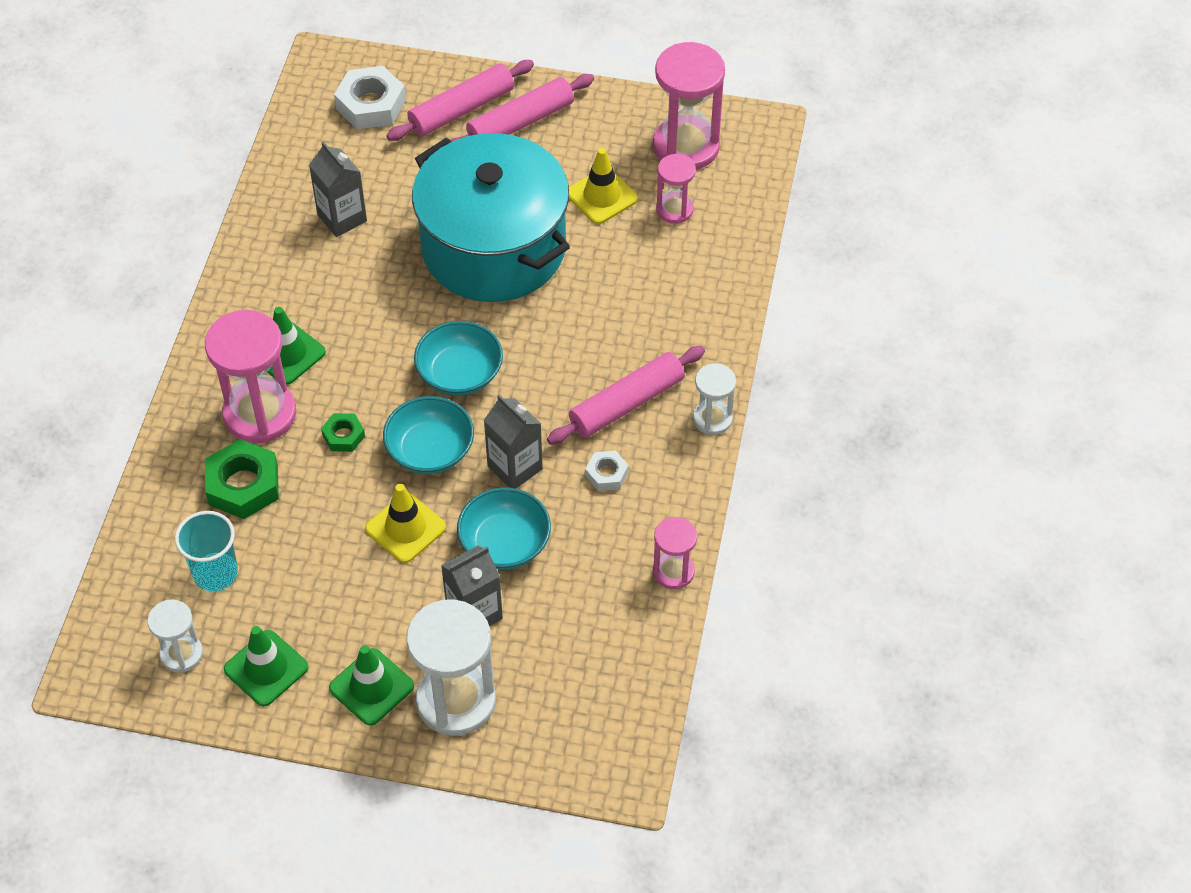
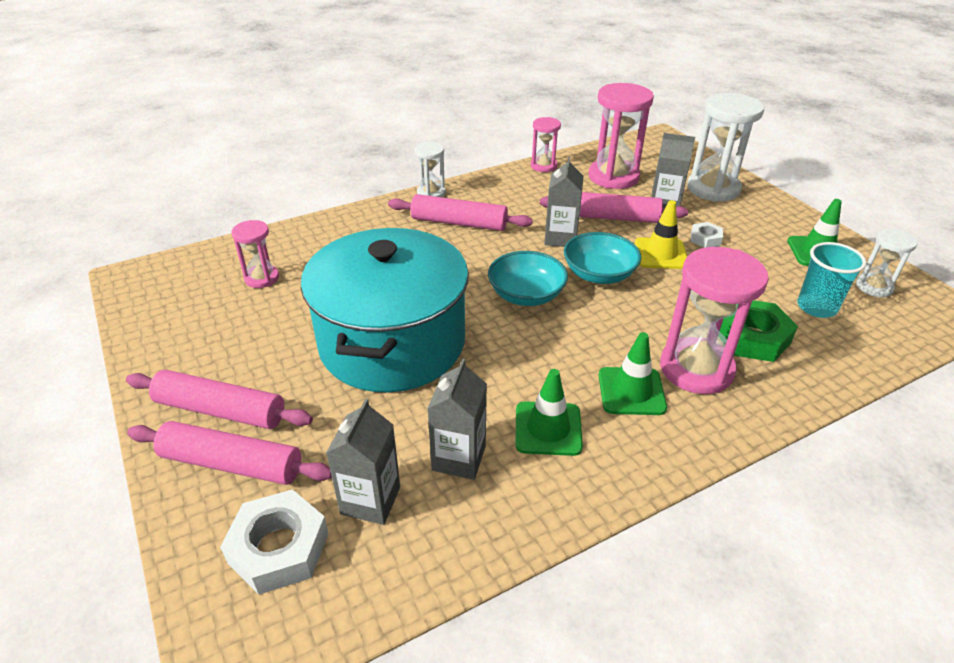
camera: 130 degrees left, 15 degrees down
green nut [321,413,365,452] -> none
green traffic cone [329,645,414,726] -> green traffic cone moved to [515,369,583,456]
turquoise bowl [457,488,551,569] -> pink rolling pin [540,192,688,223]
yellow traffic cone [569,148,638,224] -> none
white nut [585,451,629,491] -> white nut moved to [691,222,723,248]
pink hourglass [653,42,725,170] -> pink hourglass moved to [588,83,654,189]
none -> grey carton [326,399,400,525]

